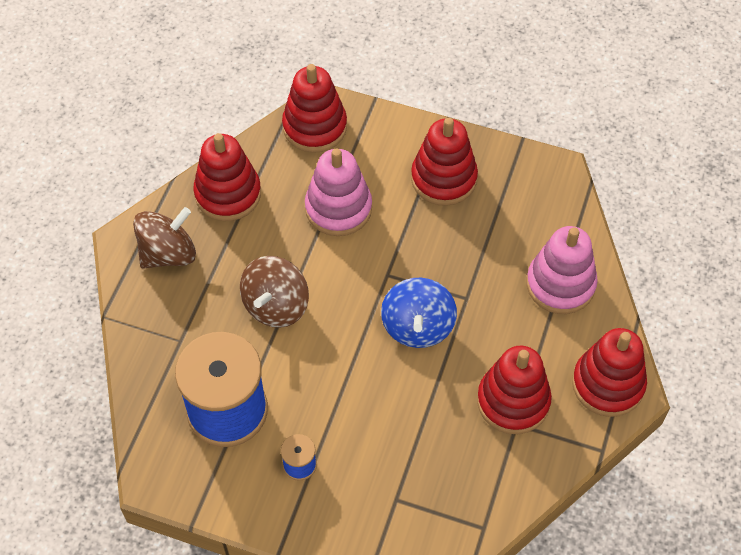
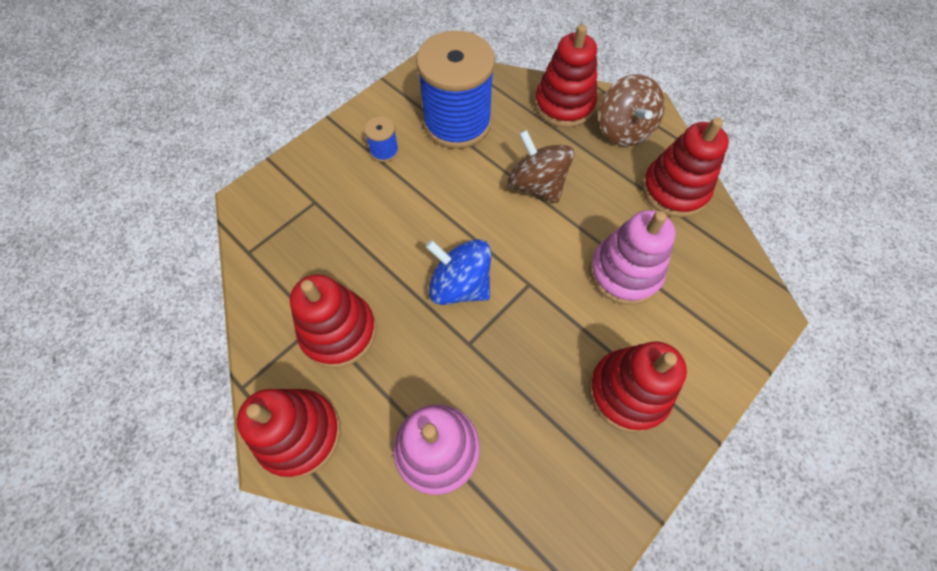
camera: 115 degrees right, 5 degrees up
red stacking toy [282,64,347,153] -> red stacking toy moved to [535,25,597,128]

